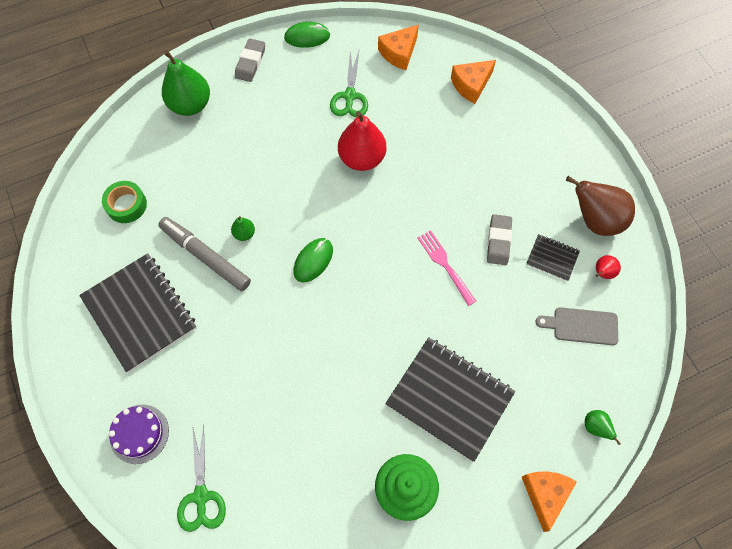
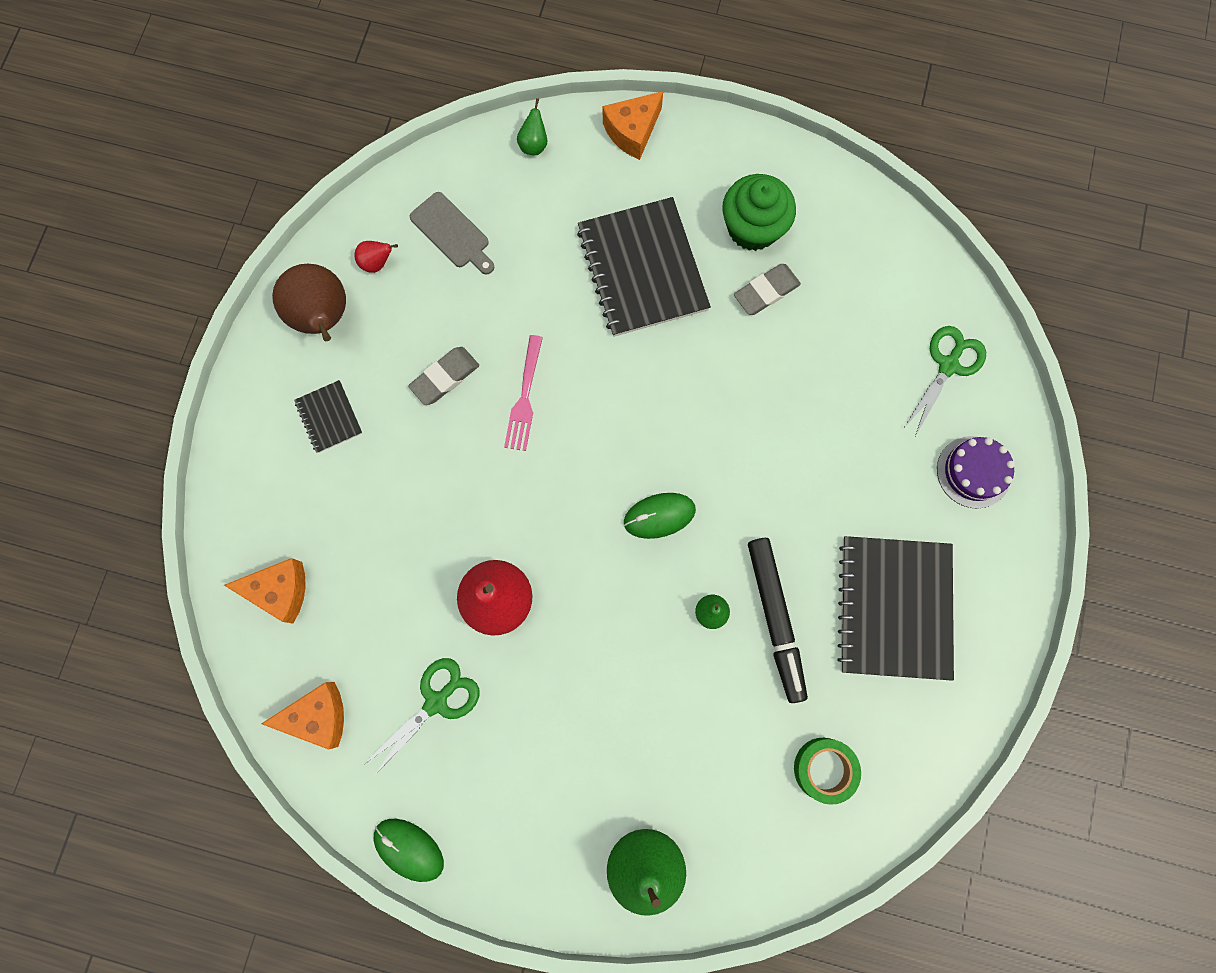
camera: 140 degrees left, 10 degrees up
grey marker [158,217,251,291] -> black marker [748,538,808,703]
grey eraser [235,38,265,82] -> grey eraser moved to [734,264,801,315]
black notebook [526,234,580,281] -> black notebook moved to [294,380,362,453]

